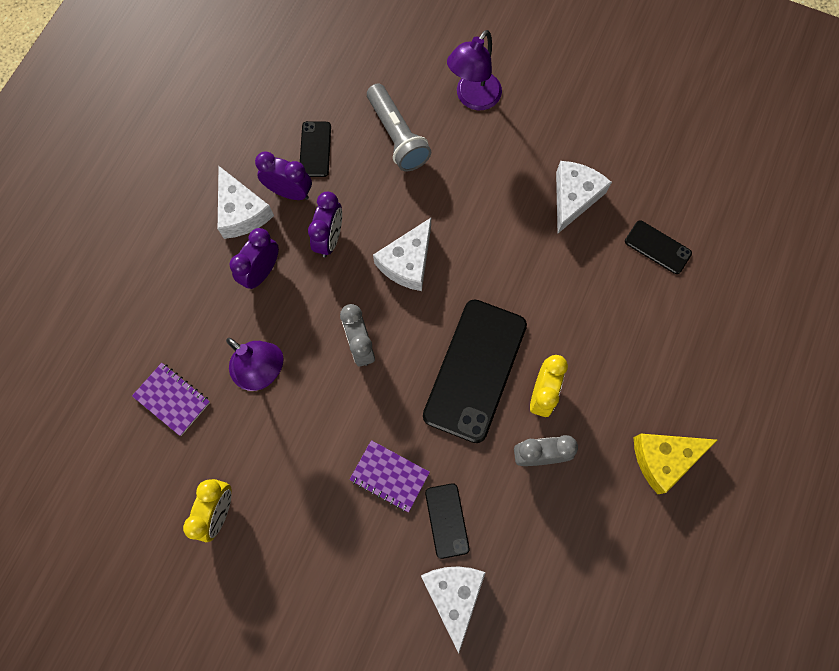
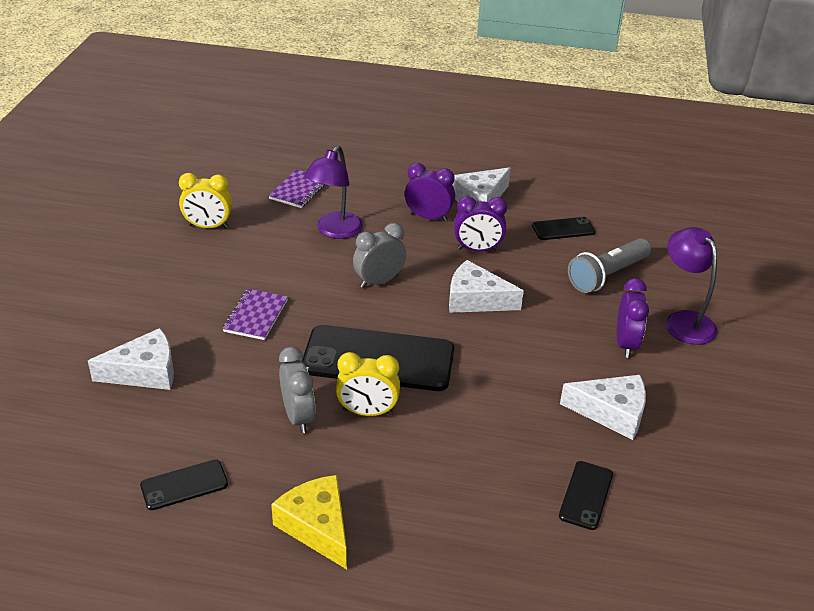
camera: 75 degrees right, 35 degrees down
purple clock [255,152,312,200] -> purple clock moved to [617,278,649,358]
black phone [425,483,470,559] -> black phone moved to [140,459,228,510]
purple lamp [447,30,502,110] -> purple lamp turned 45 degrees clockwise [666,227,717,345]

